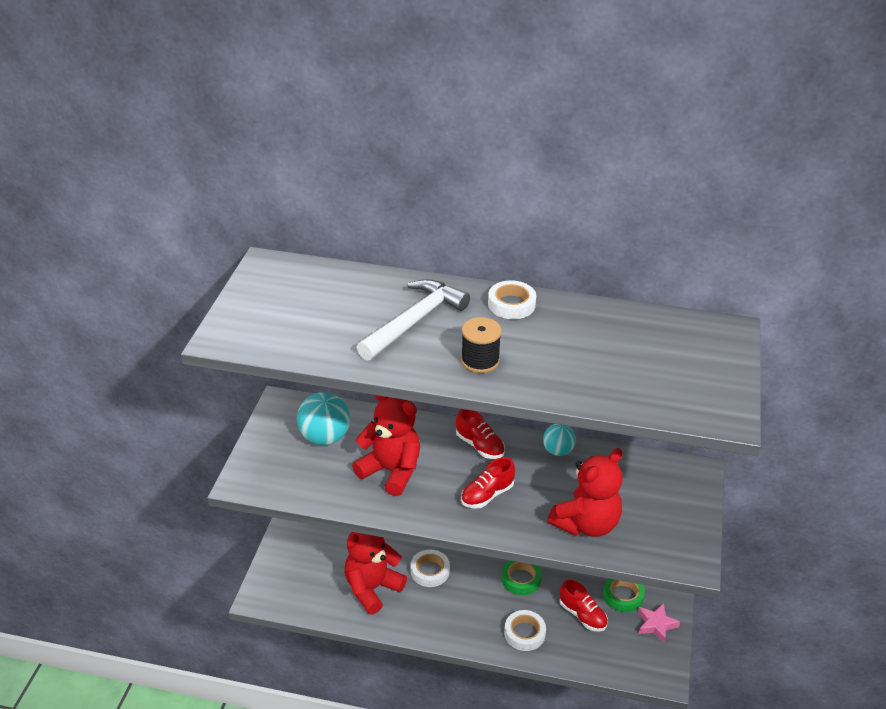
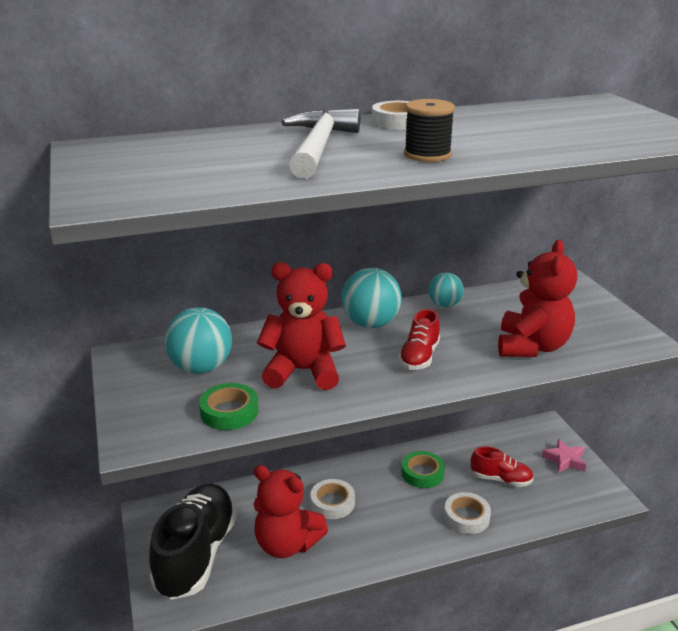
camera: 30 degrees left, 10 degrees down
red teddy bear [344,532,407,615] -> red teddy bear turned 75 degrees counterclockwise [253,465,328,558]
red shoe [456,409,505,459] -> turquoise ball [341,268,402,328]
green tape [603,578,645,612] -> green tape moved to [199,383,258,430]
none -> black shoe [149,484,237,600]

